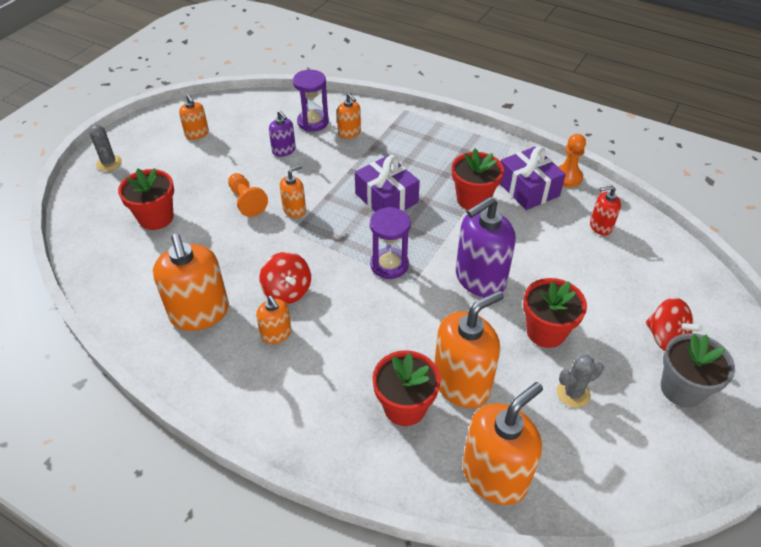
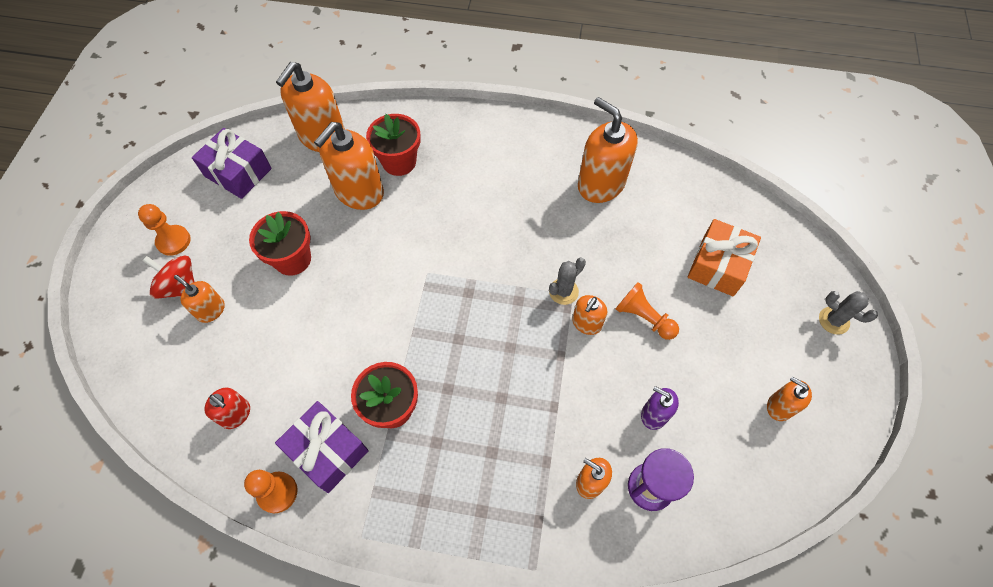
camera: 160 degrees right, 15 degrees up
red flower pot [118,168,174,230] -> orange gift [688,219,761,296]
orange soap dispenser [256,296,292,344] -> orange soap dispenser moved to [174,275,225,323]
red spinning top [259,252,311,304] -> none
purple gift [355,155,420,212] -> purple gift moved to [192,128,272,199]
purple hourglass [370,207,411,279] -> none
purple soap dispenser [456,197,516,297] -> none
grey cactus [557,355,604,408] -> grey cactus moved to [549,258,586,305]
red soap dispenser [590,185,621,235] -> red soap dispenser turned 60 degrees clockwise [204,388,250,429]
grey flower pot [661,333,735,408] -> orange pawn [138,204,191,256]

